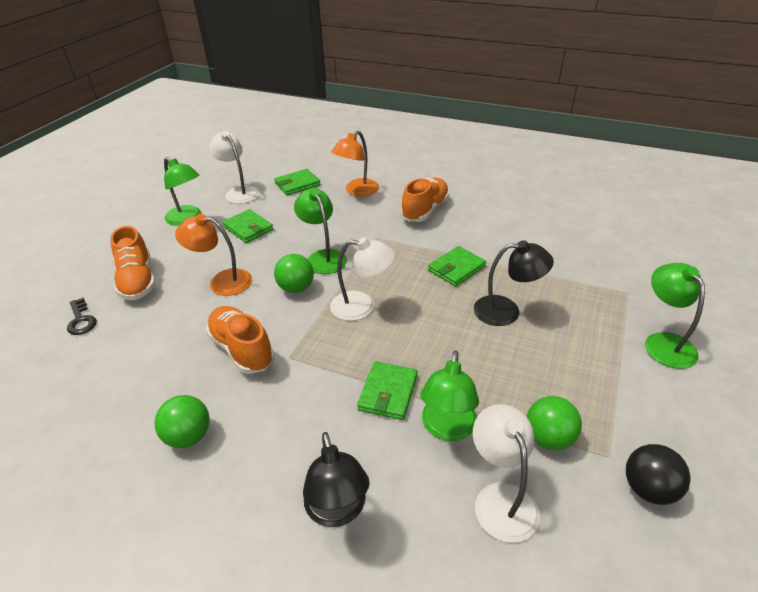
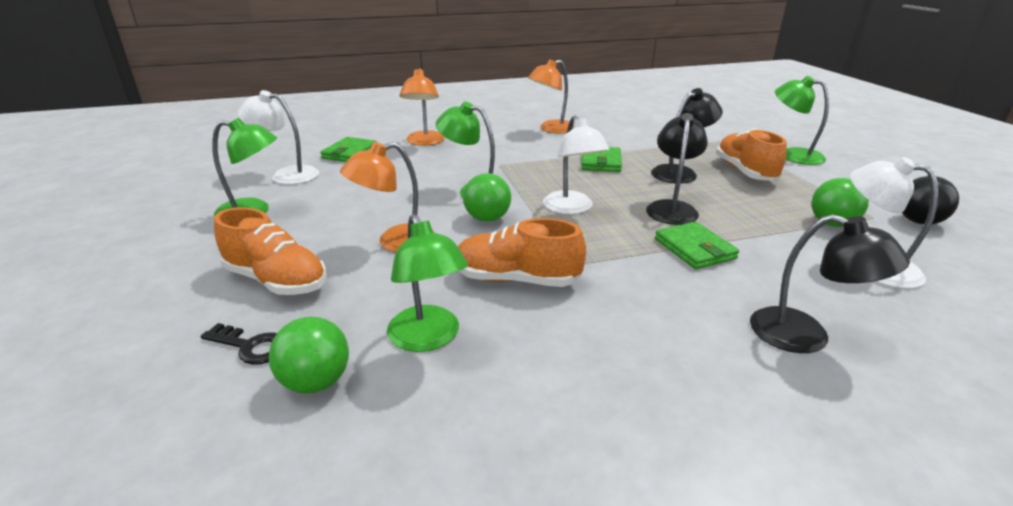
camera: 40 degrees left, 10 degrees down
green ball [155,395,210,448] -> green ball moved to [269,317,349,394]
green wallet [222,209,273,243] -> none
white lamp [330,237,395,321] -> white lamp turned 105 degrees clockwise [543,116,610,214]
orange shoe [401,177,449,222] -> orange shoe moved to [716,129,787,181]
green lamp [420,351,479,441] -> green lamp moved to [387,214,468,352]
none -> orange lamp [528,59,574,133]
none -> black lamp [646,113,708,225]

